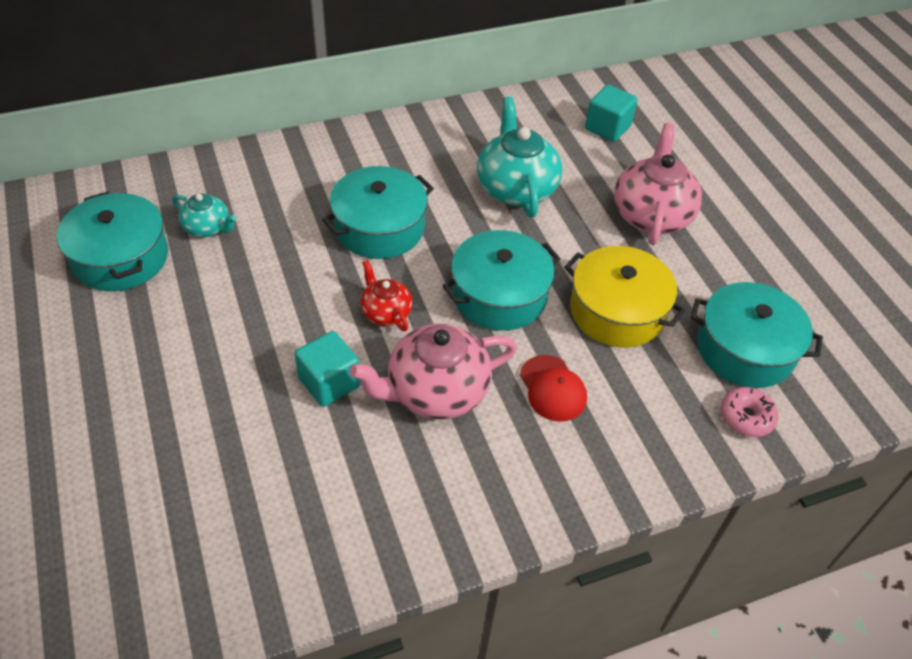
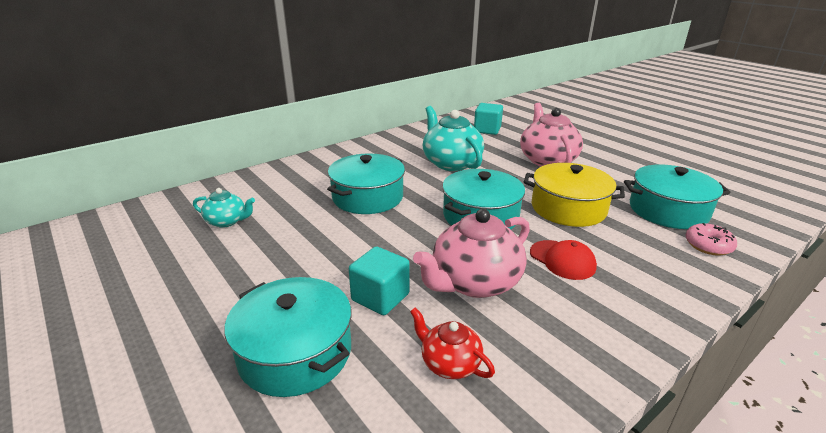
camera: 15 degrees left, 20 degrees down
turquoise pot [57,191,168,291] -> turquoise pot moved to [224,277,352,397]
red teapot [360,260,413,331] -> red teapot moved to [410,307,495,379]

